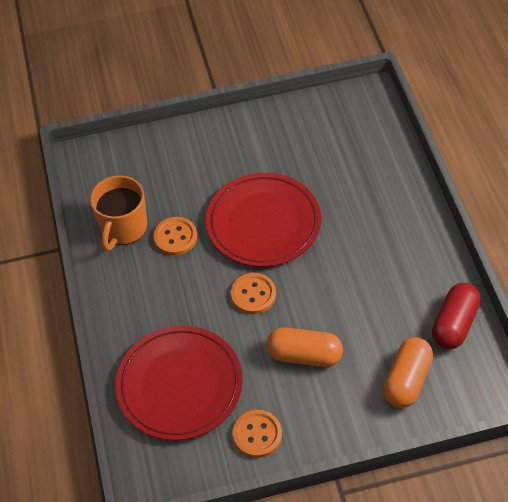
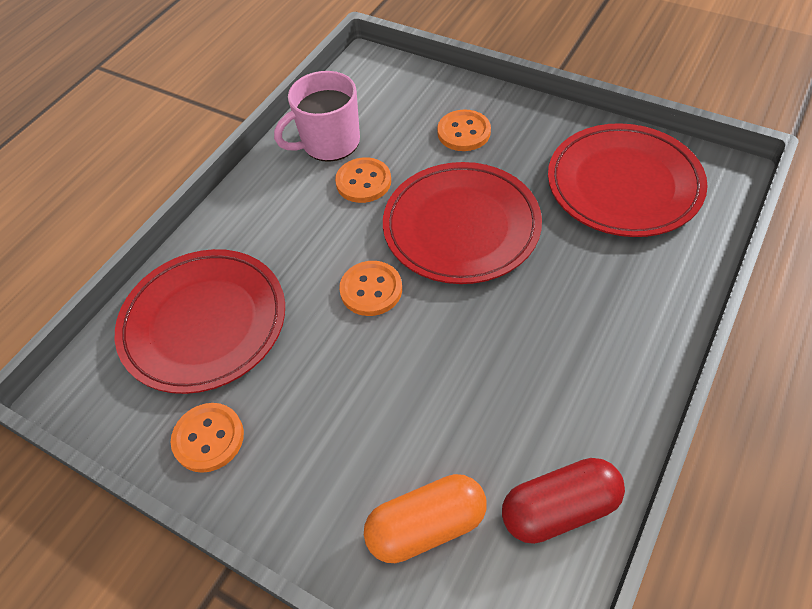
camera: 45 degrees right, 0 degrees up
orange mug [90,175,147,251] -> pink mug [274,71,360,162]
orange capsule [267,327,343,367] -> none
none -> orange button [437,110,491,151]
none -> red plate [548,123,708,237]

